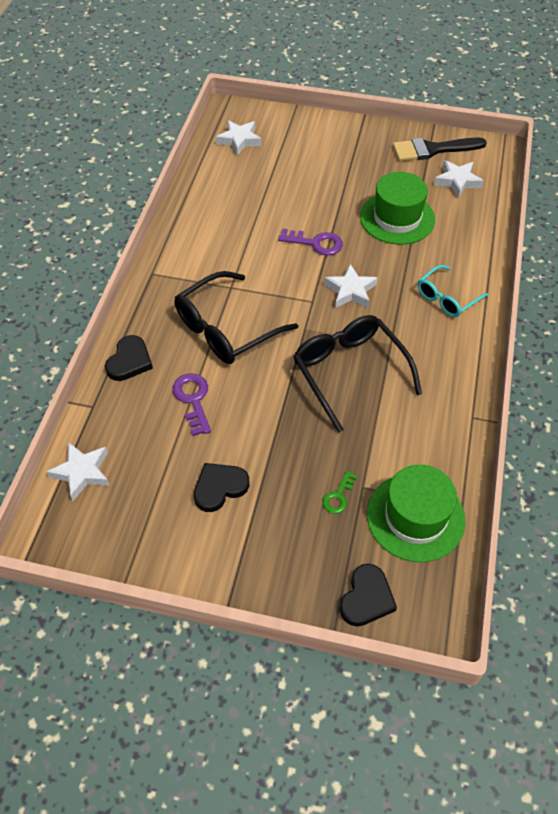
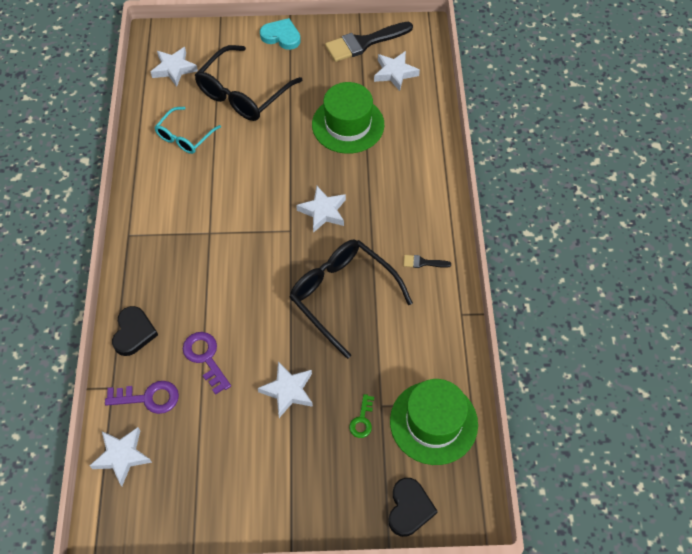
camera: 15 degrees left, 5 degrees up
black glasses [175,271,298,364] -> black glasses moved to [195,45,302,121]
black heart [194,463,249,512] -> none
purple key [278,229,343,256] -> purple key moved to [105,381,179,414]
turquoise glasses [418,265,489,317] -> turquoise glasses moved to [154,107,221,154]
none -> white star [258,361,313,418]
none -> turquoise heart [260,18,301,50]
none -> black brush [403,255,451,268]

